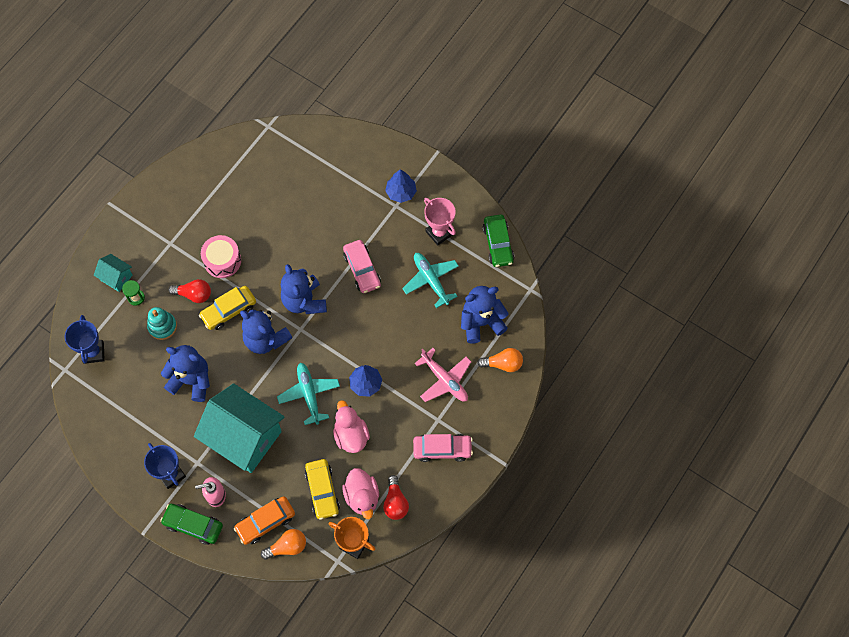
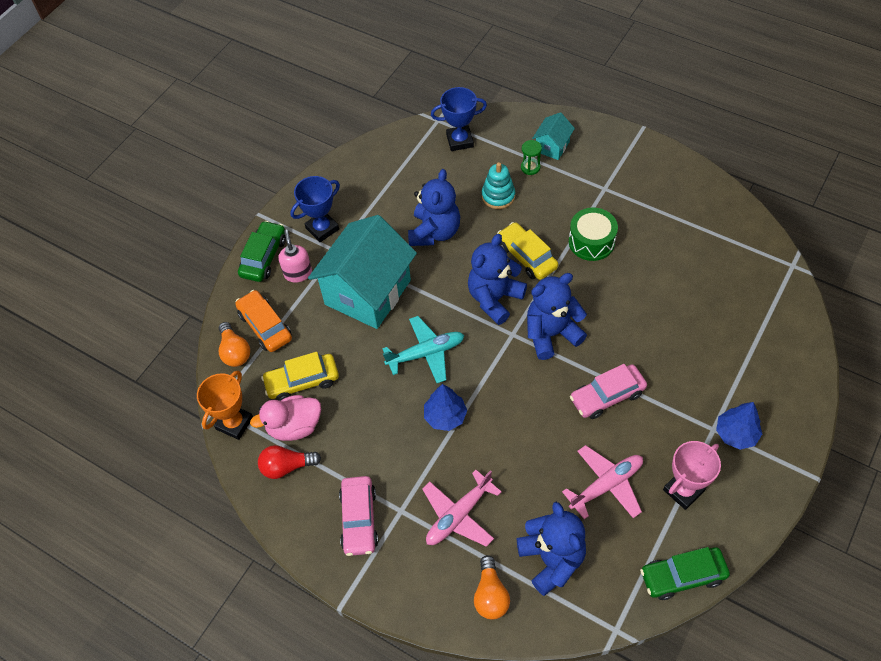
camera: 90 degrees right, 10 degrees down
red light bulb [168,279,211,303] -> none
pink drum [201,235,241,278] -> green drum [569,208,618,261]
pink duck [333,400,370,453] -> none
turquoise plane [402,253,459,308] -> pink plane [562,445,643,519]

